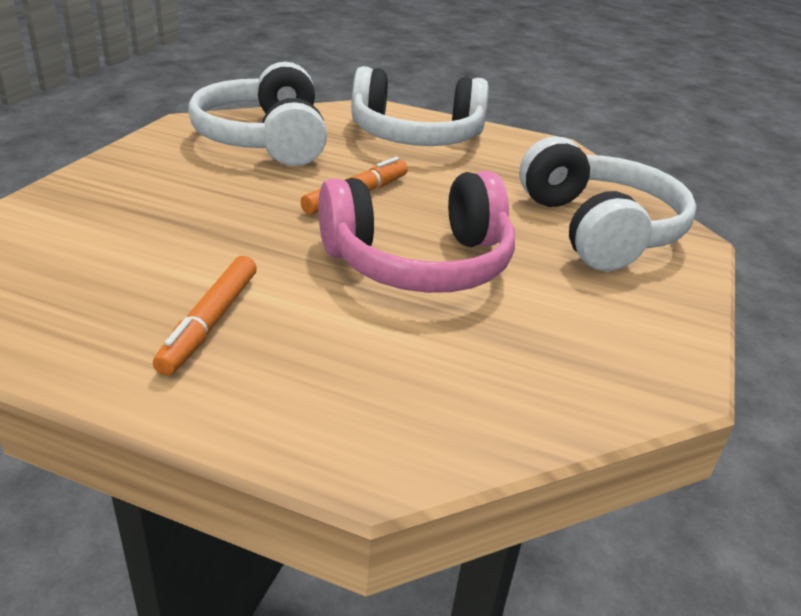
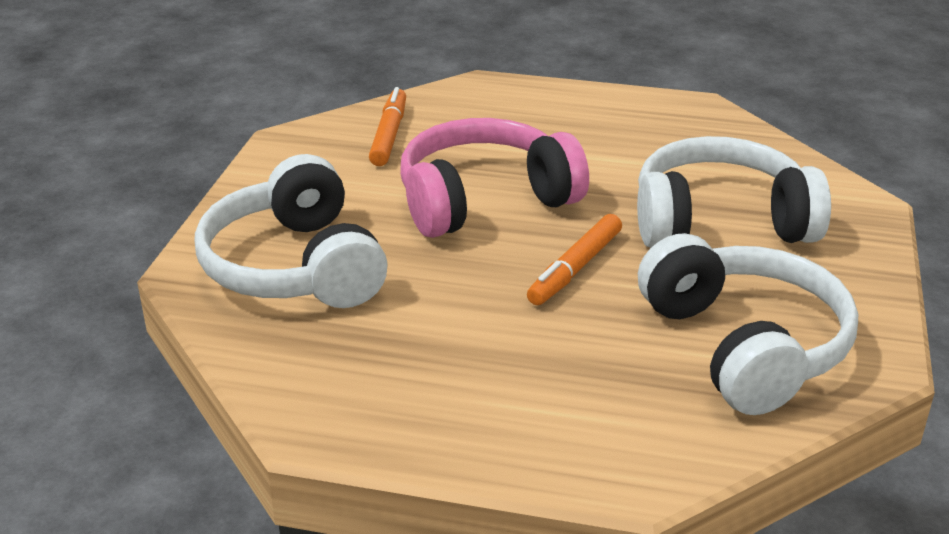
camera: 175 degrees right, 0 degrees up
orange marker [153,256,257,376] -> orange marker moved to [369,87,406,166]
white headphones [351,66,489,146] -> white headphones moved to [637,136,831,248]

